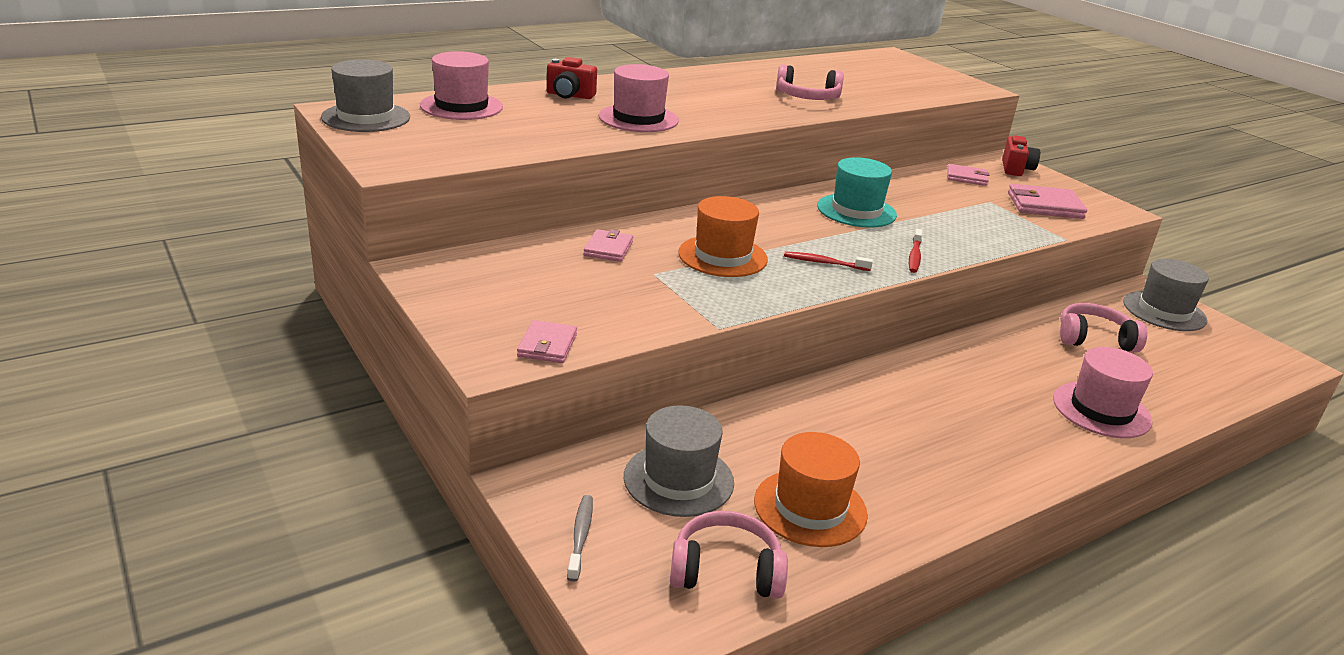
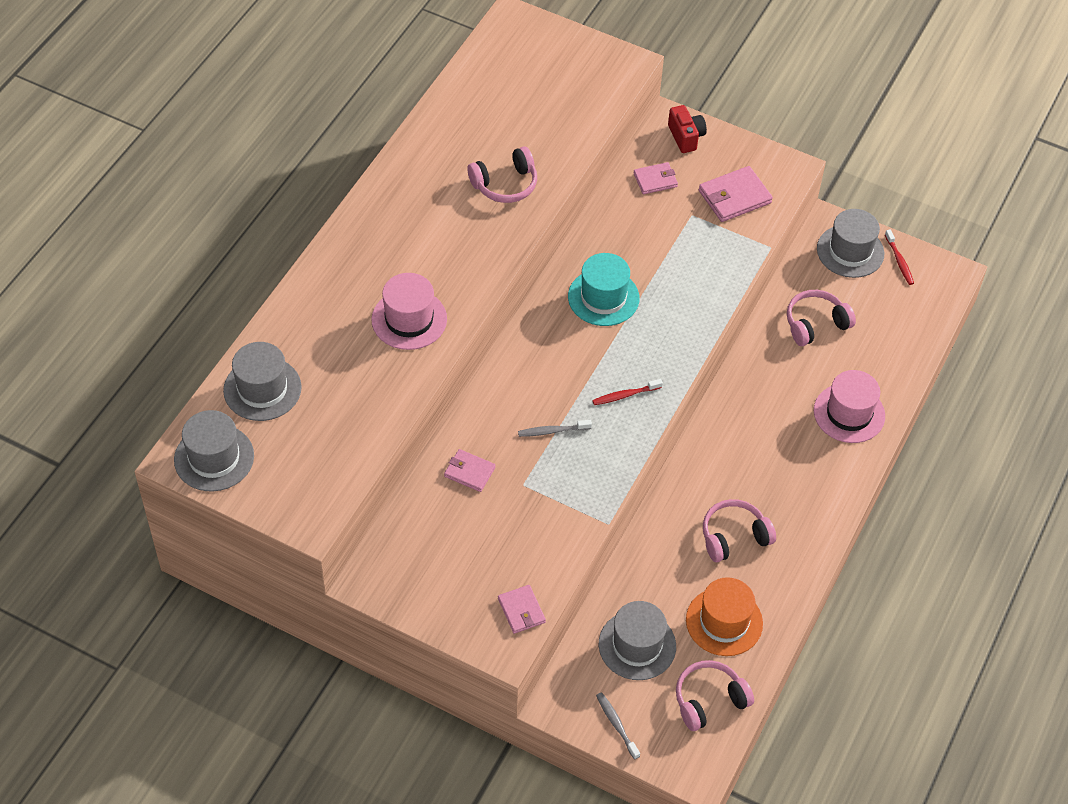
camera: 30 degrees left, 25 degrees up
pink hat [420,51,503,120] -> grey hat [223,342,302,421]
red camera [547,57,597,99] -> none
pink wallet [584,229,633,262] -> pink wallet turned 45 degrees counterclockwise [444,449,495,492]
orange hat [678,196,768,277] -> grey toothbrush [518,420,592,437]
red toothbrush [909,229,923,273] -> red toothbrush moved to [885,229,914,285]
none -> pink headphones [703,499,776,562]

